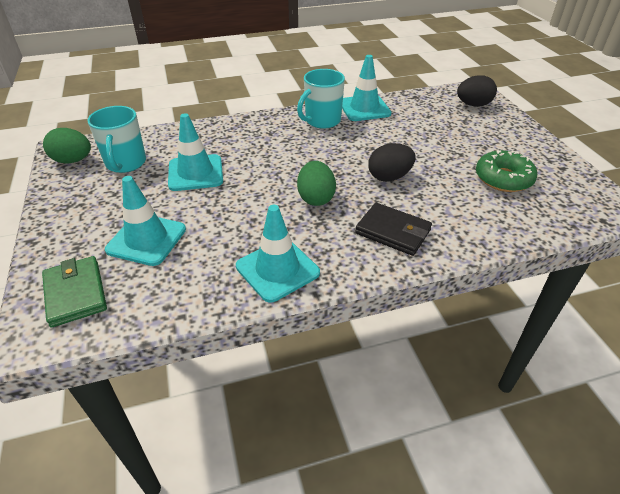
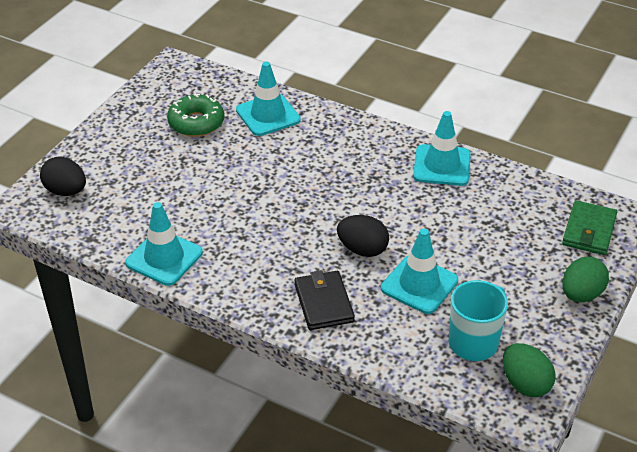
camera: 135 degrees left, 0 degrees up
turquoise traffic cone [105,176,186,266] -> turquoise traffic cone moved to [236,61,301,136]
turquoise mug [297,69,345,129] -> none
green egg [297,161,336,206] -> green egg moved to [562,257,609,302]
black wallet [355,203,432,256] -> black wallet moved to [294,270,355,330]
black egg [368,143,416,182] -> black egg moved to [337,215,389,257]

